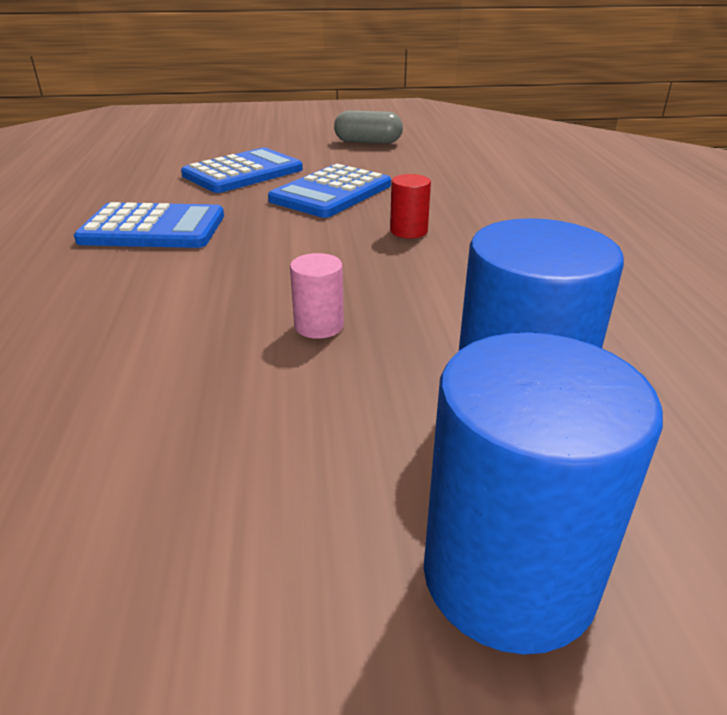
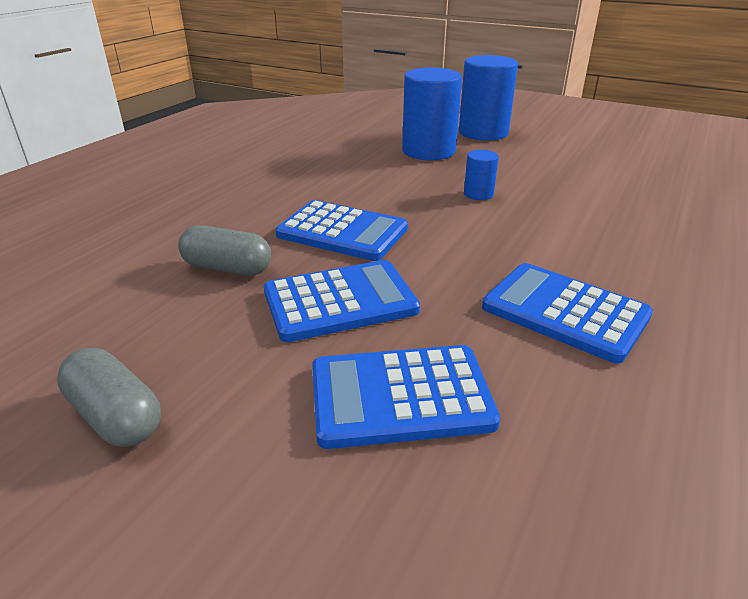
camera: 145 degrees left, 0 degrees up
pink cylinder [290,253,344,339] -> blue cylinder [464,150,499,200]
red cylinder [390,174,431,238] -> blue calculator [276,200,408,261]
none -> grey capsule [178,225,271,276]

